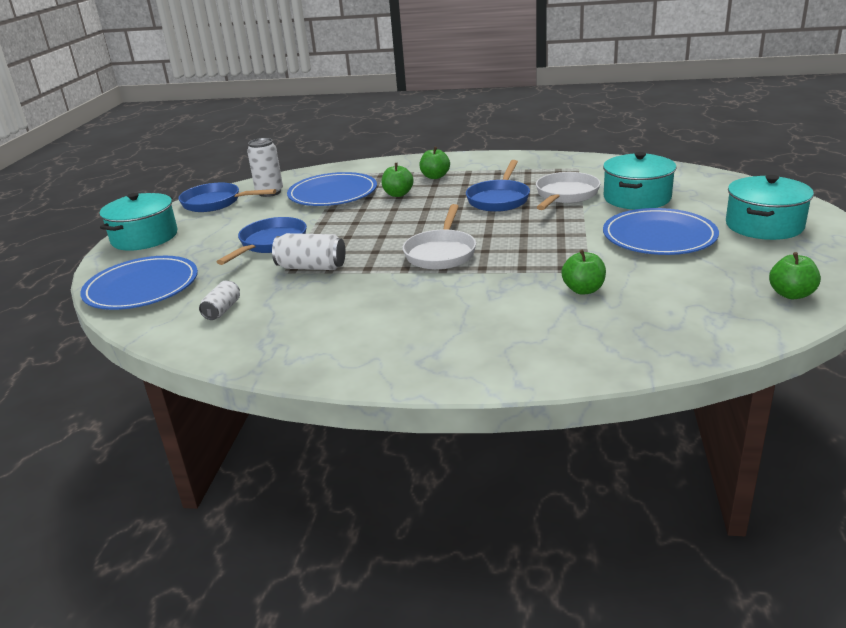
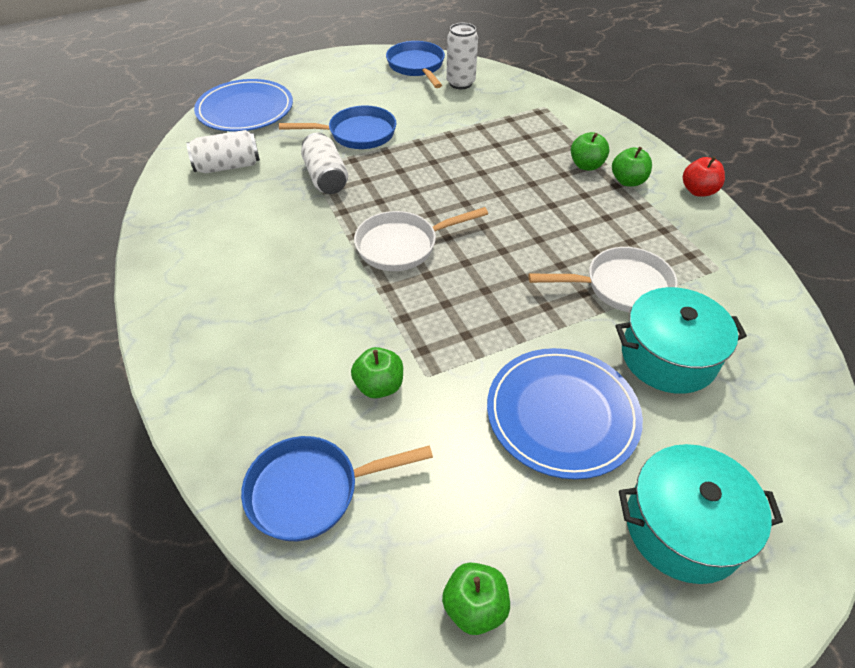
camera: 55 degrees right, 20 degrees up
turquoise pot [100,193,177,251] -> none
white can [199,281,240,320] -> white can [186,130,260,173], size x1.59
blue plate [287,172,377,206] -> none
green apple [382,163,414,197] -> green apple moved to [612,147,652,187]
blue pan [466,160,530,212] -> blue pan moved to [241,436,433,541]
none -> red apple [683,156,725,197]

